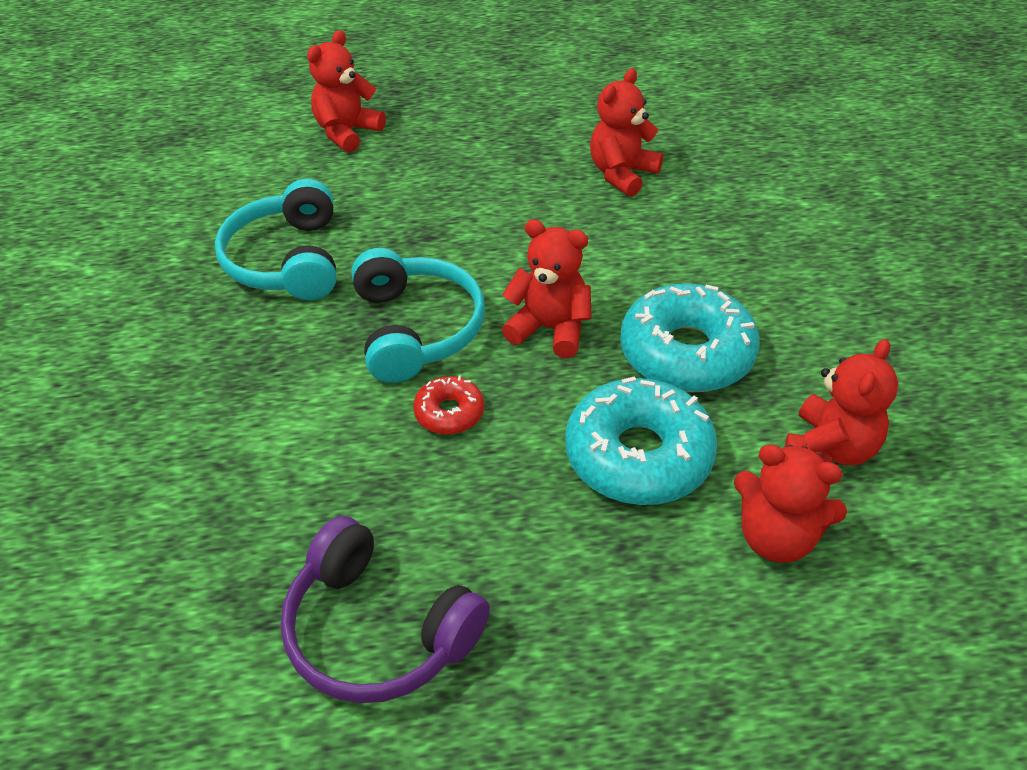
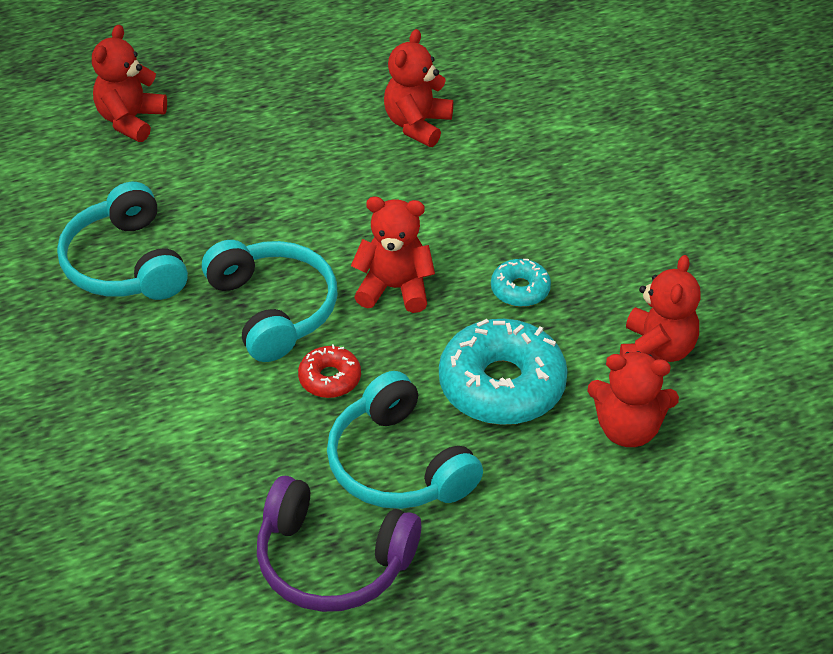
camera: 15 degrees left, 0 degrees up
turquoise donut [620,283,760,393] -> turquoise donut [491,259,551,307], size x0.49
none -> turquoise headphones [327,371,483,509]

